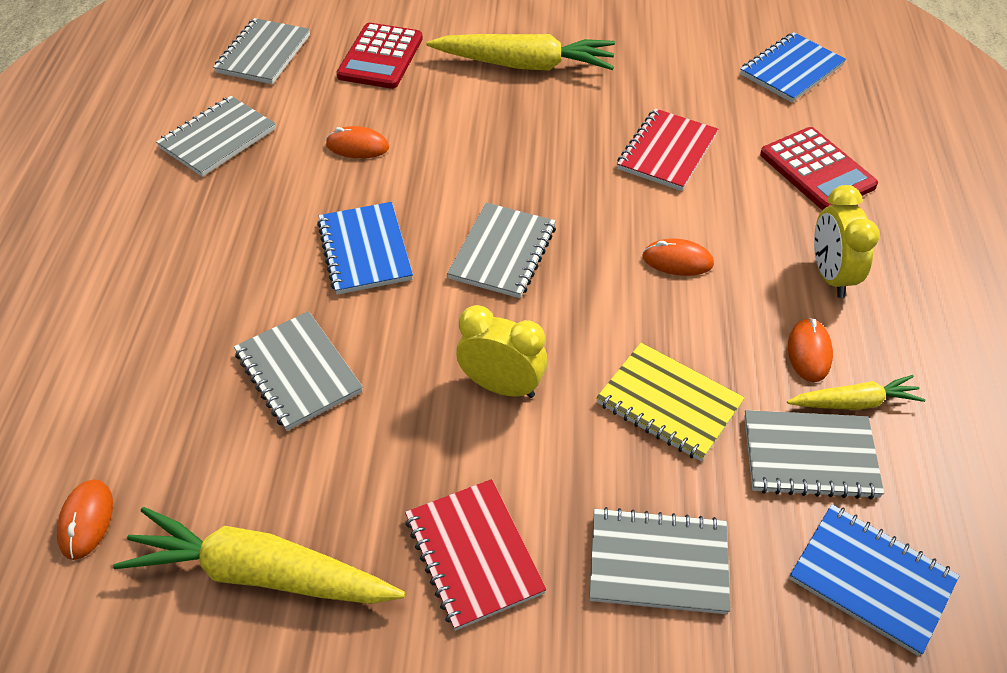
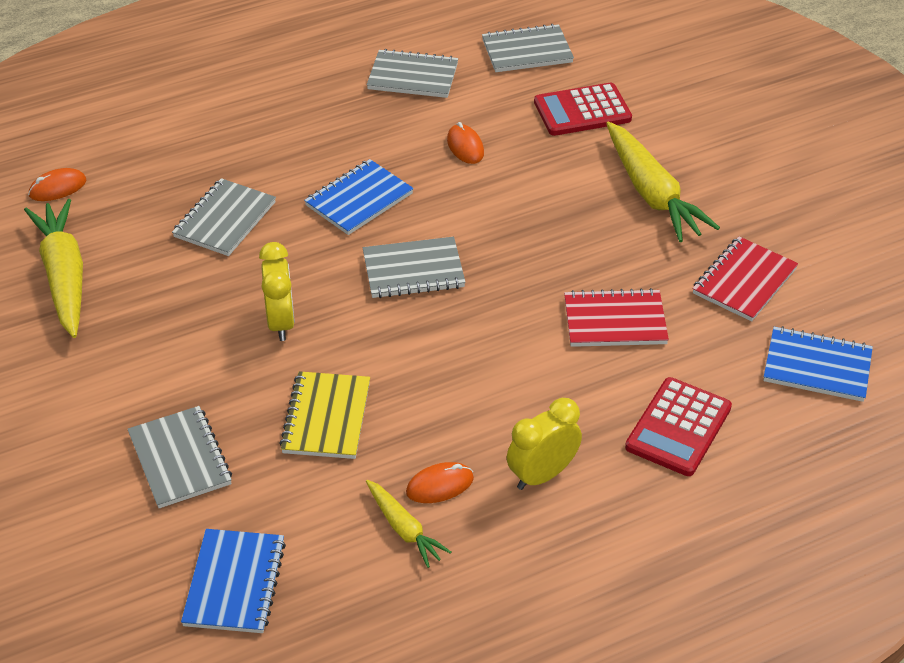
camera: 60 degrees right, 5 degrees down
red notebook [405,479,547,631] -> red notebook moved to [692,236,798,321]
orange mouse [642,238,714,276] -> none
grey notebook [744,410,884,500] -> none

